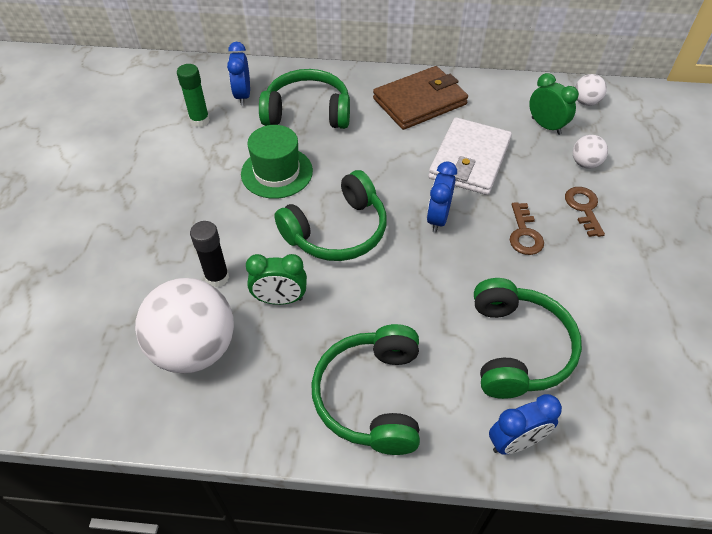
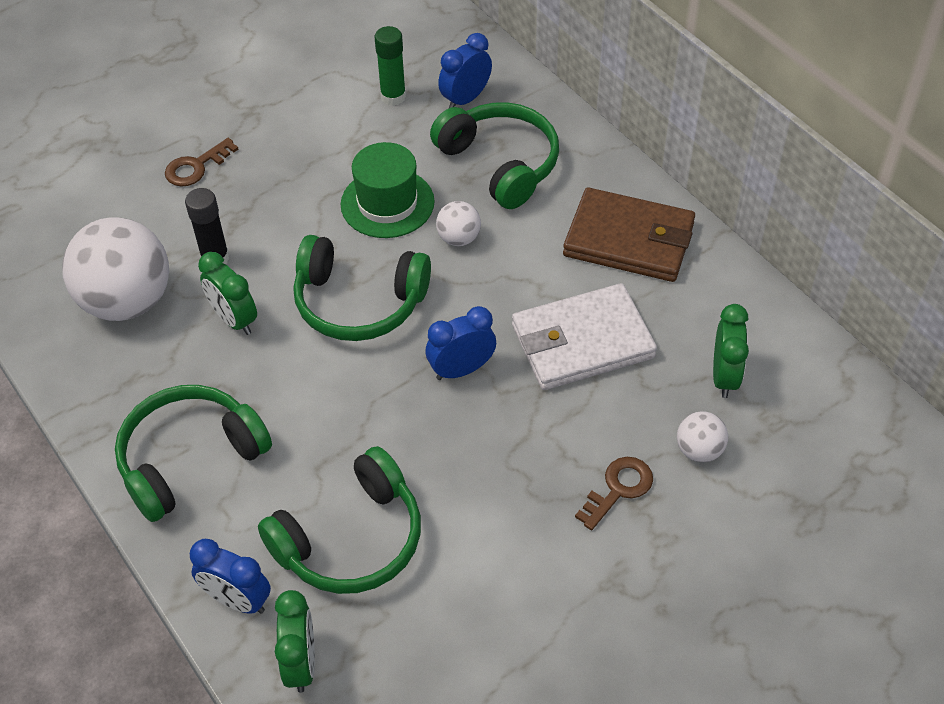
camera: 50 degrees right, 0 degrees up
brown key [510,202,544,255] -> brown key moved to [165,138,239,187]
white ball [575,74,607,106] -> white ball moved to [436,201,481,246]
none -> green clock [275,590,315,693]

